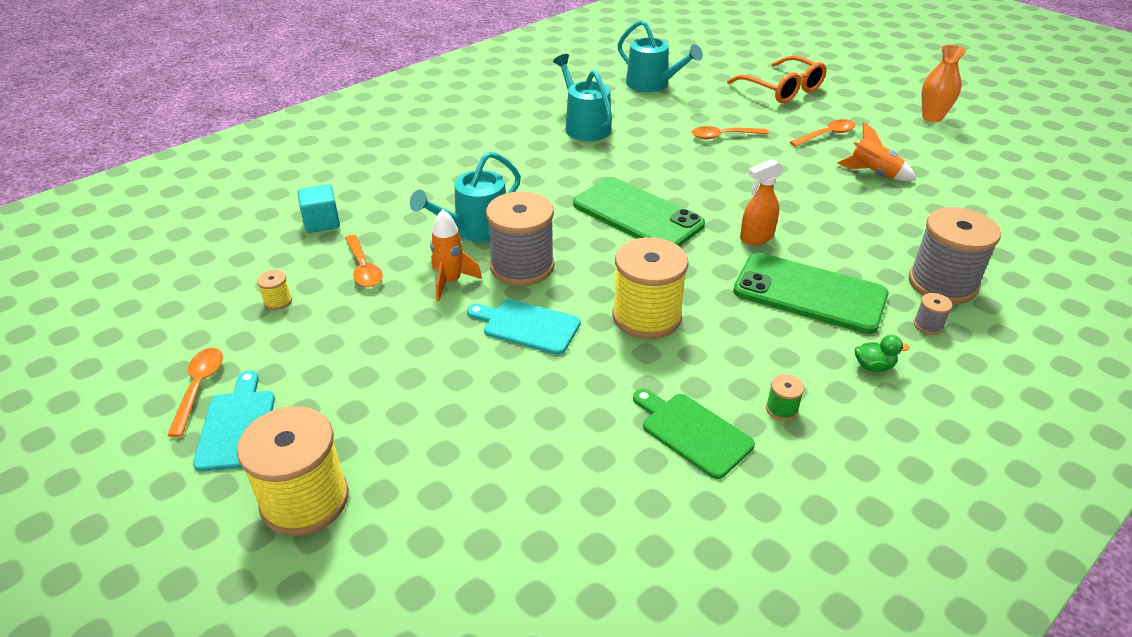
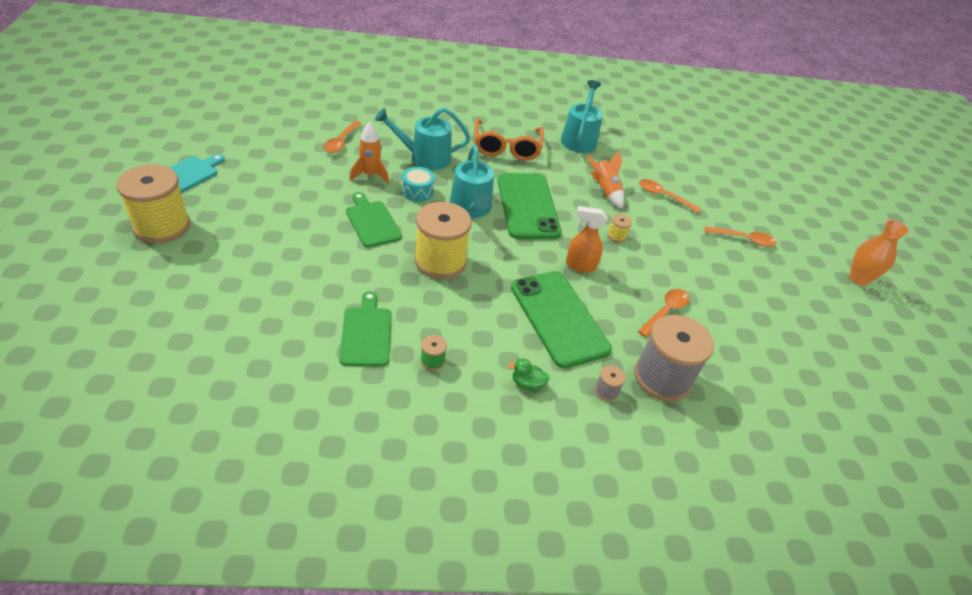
camera: 35 degrees right, 5 degrees up
orange spoon [167,348,223,437] -> orange spoon moved to [638,289,689,337]
yellow spool [257,270,292,310] -> yellow spool moved to [607,214,632,243]
turquoise cube [298,184,340,233] -> none
turquoise cutting board [467,299,581,355] -> green cutting board [346,192,402,248]
grey spool [486,191,554,286] -> turquoise drum [402,167,435,202]
turquoise watering can [618,20,703,92] -> turquoise watering can moved to [450,145,494,218]
orange glasses [727,56,827,103] -> orange glasses moved to [474,118,544,161]
orange rocket [837,122,916,181] -> orange rocket moved to [587,151,624,209]
green duck [855,335,910,372] -> green duck turned 150 degrees clockwise [508,358,550,391]

